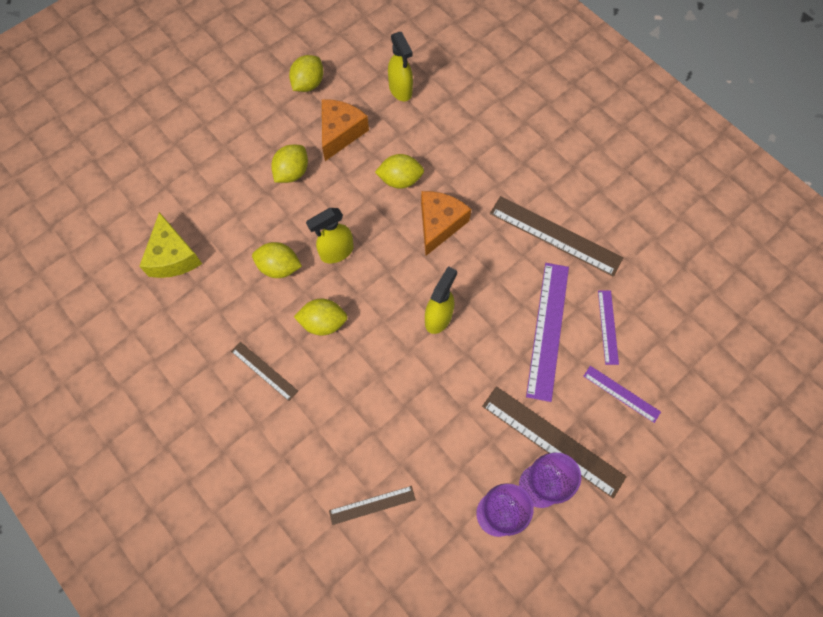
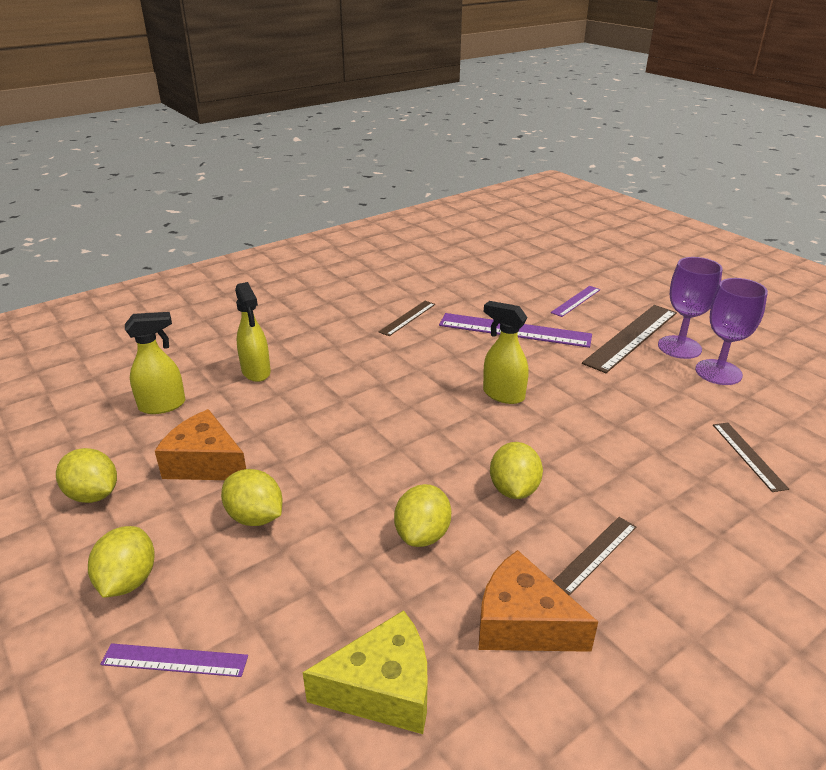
camera: 85 degrees left, 35 degrees down
yellow spray bottle [306,208,354,263] -> yellow spray bottle moved to [235,282,271,382]
yellow lemon [375,154,424,189] -> yellow lemon moved to [88,526,155,598]
orange cheese [421,191,471,256] -> orange cheese moved to [479,550,598,652]
brown ruler [490,196,623,277] -> brown ruler [379,301,435,336], size x0.54
purple ruler [598,290,619,365] -> purple ruler moved to [100,643,248,677]

